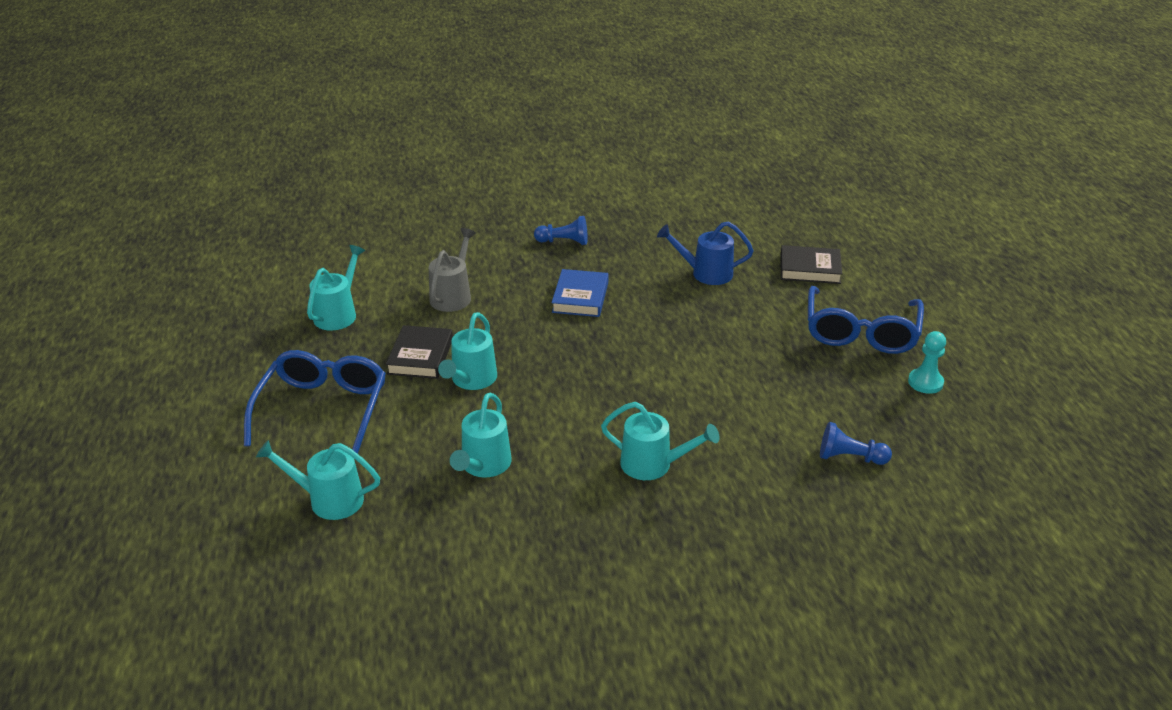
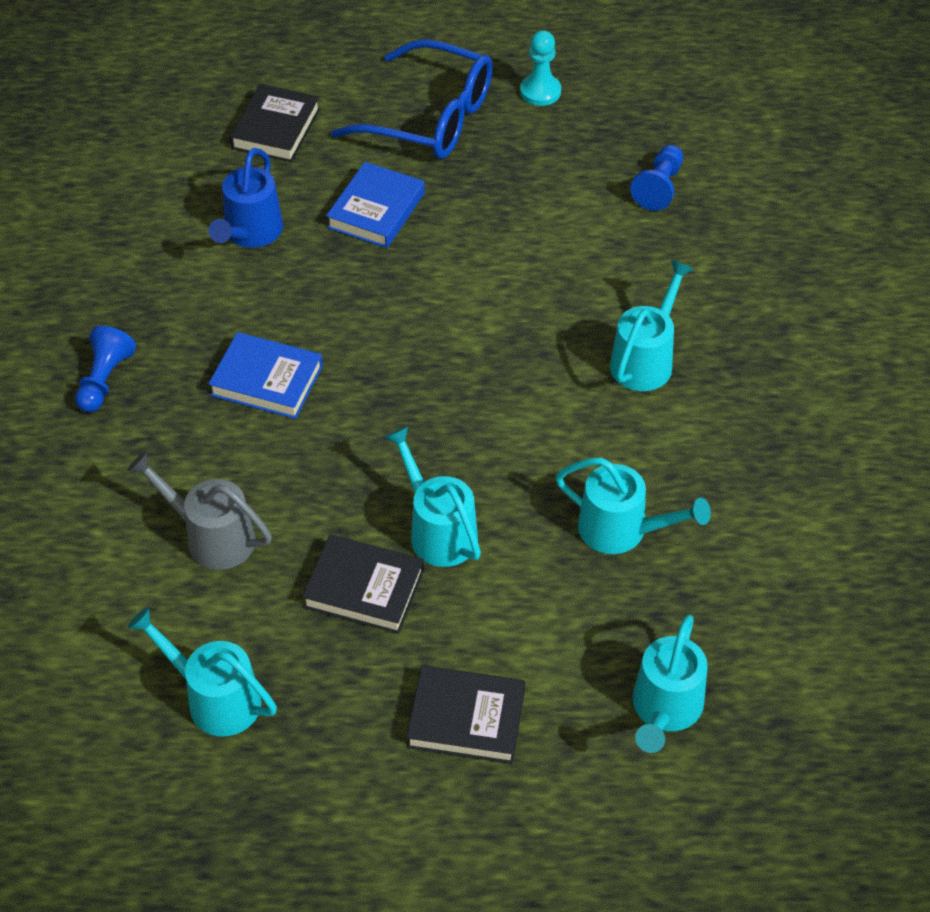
camera: 80 degrees left, 15 degrees up
blue glasses [244,350,386,454] -> black book [406,665,525,764]
turquoise watering can [438,312,497,390] -> turquoise watering can turned 150 degrees counterclockwise [384,426,481,567]
none -> blue book [326,162,425,248]

